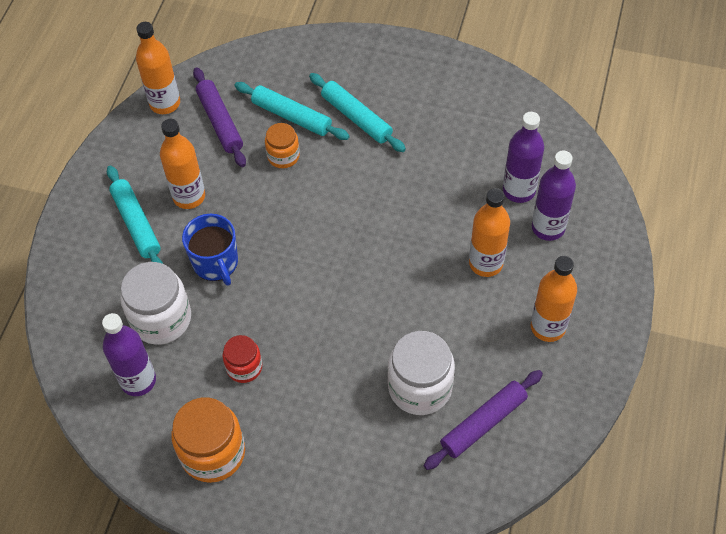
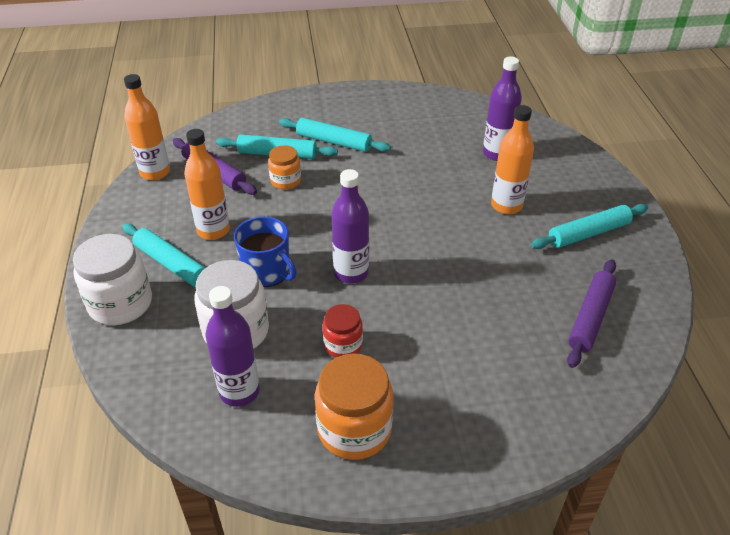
camera: 25 degrees left, 15 degrees down
white jar [388,331,455,415] -> white jar moved to [73,234,152,325]
orange bottle [531,256,577,342] -> turquoise rolling pin [531,204,648,249]
purple bottle [532,151,576,241] -> purple bottle moved to [331,169,369,284]

